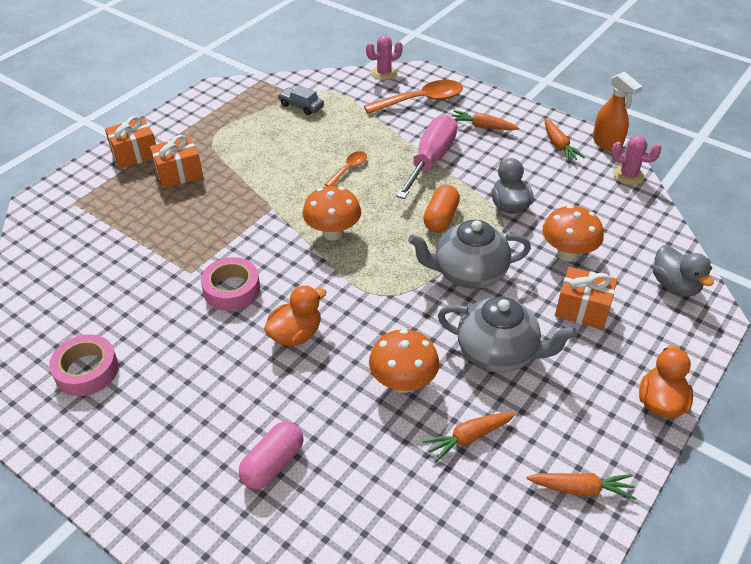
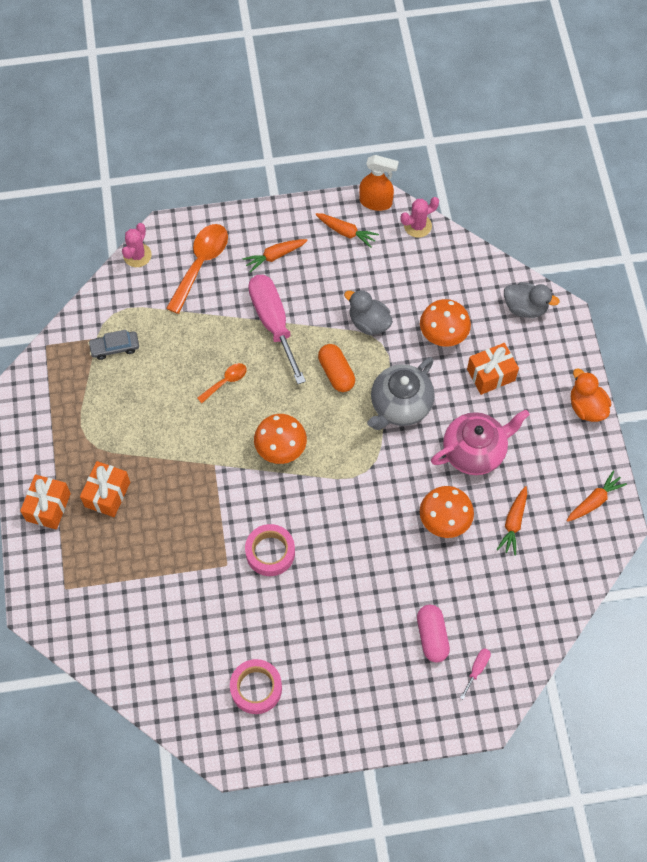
camera: 45 degrees left, 20 degrees up
orange duck [264,285,326,346] -> none
orange spoon [325,151,367,186] -> orange spoon turned 60 degrees clockwise [197,363,247,403]
grey teapot [438,296,577,373] -> pink teapot [431,409,530,475]
none -> pink screwdriver [460,648,491,700]

